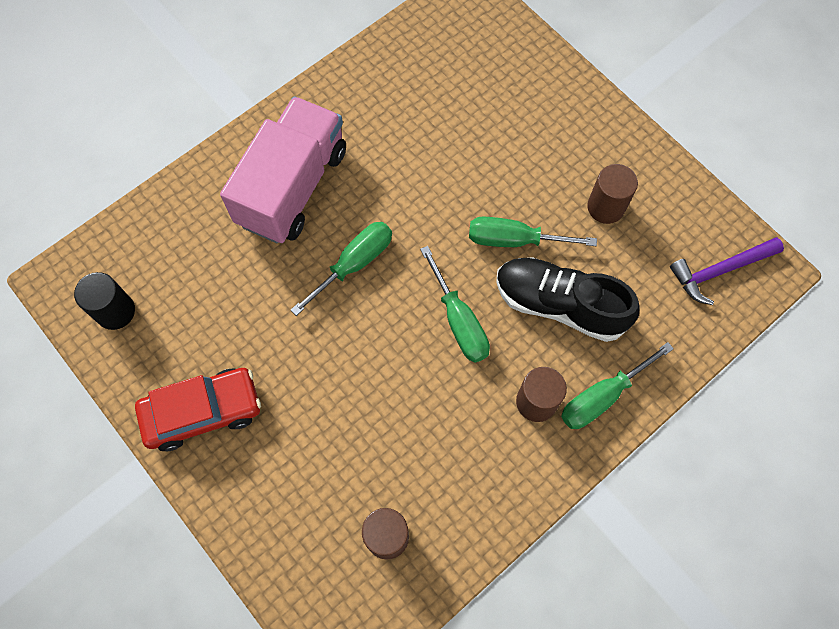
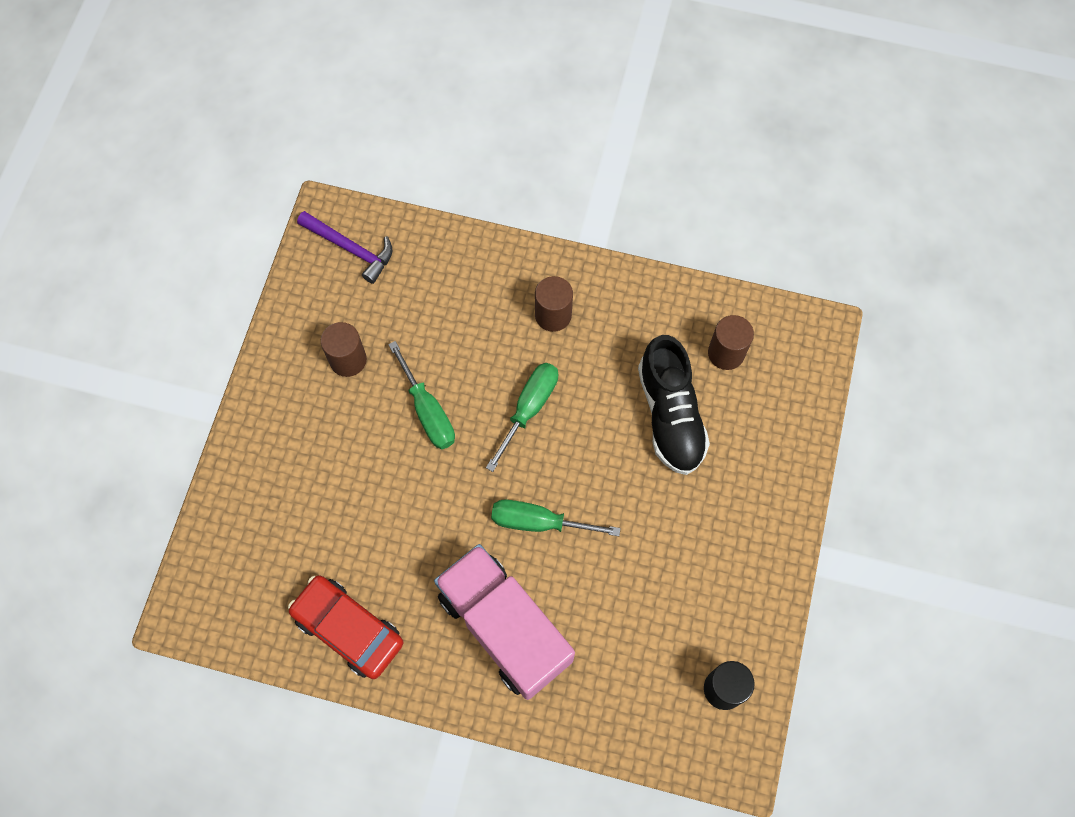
camera: 125 degrees left, 0 degrees up
red car [135,368,261,451] -> red car moved to [288,575,403,679]
pink truck [220,96,346,243] -> pink truck turned 60 degrees clockwise [434,544,575,700]
black shoe [496,257,640,342] -> black shoe moved to [638,335,710,475]
green screwdriver [561,342,674,429] -> none

